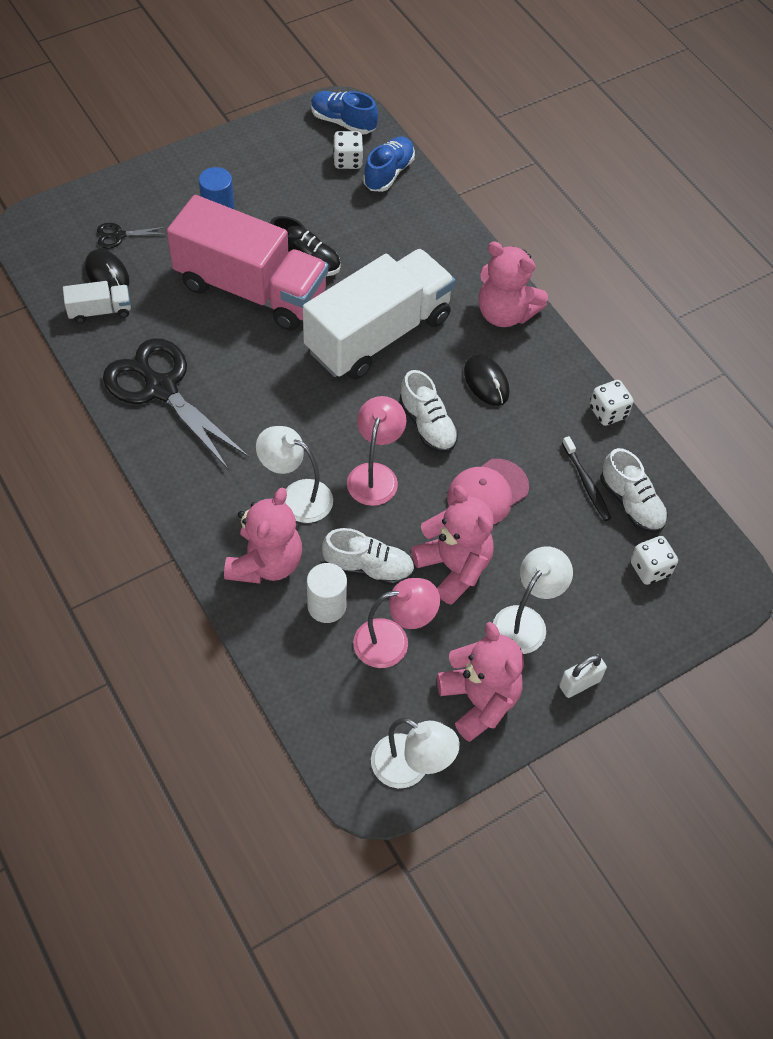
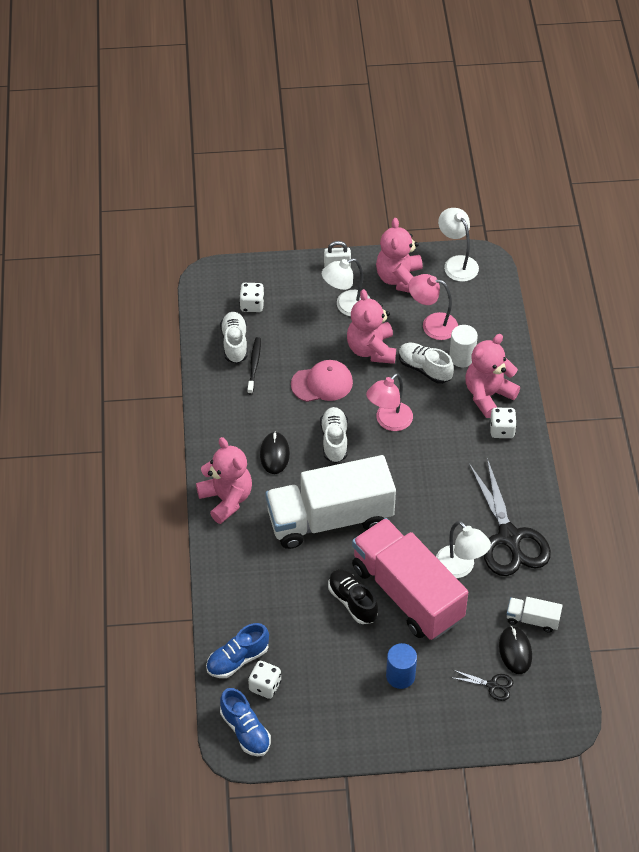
camera: 150 degrees left, 5 degrees down
white lamp [256,426,333,523] -> white lamp moved to [436,521,491,578]
white dice [590,380,634,426] -> white dice moved to [490,408,517,438]

